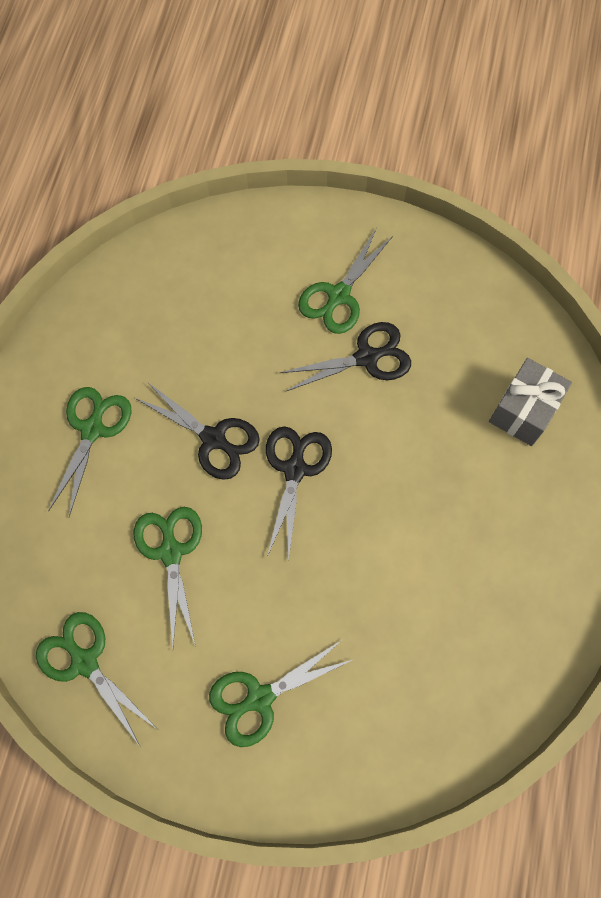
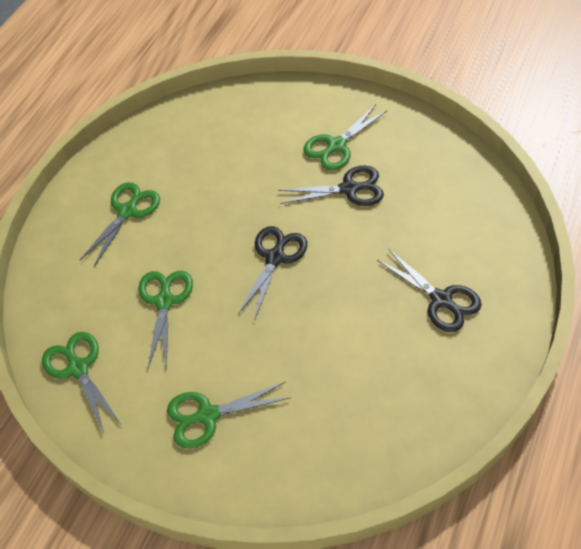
camera: 15 degrees right, 15 degrees down
black scissors [135,382,260,480] -> black scissors moved to [377,249,481,332]
grey gift [489,358,572,446] -> none

